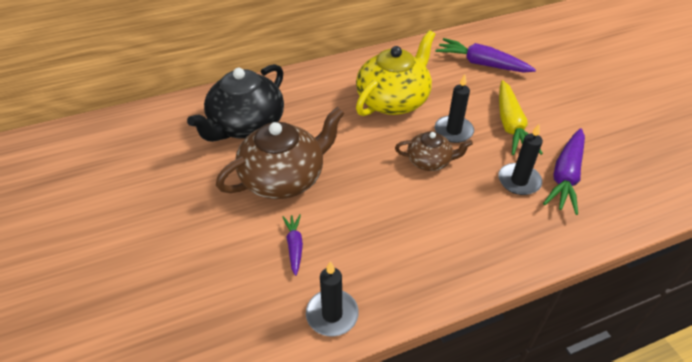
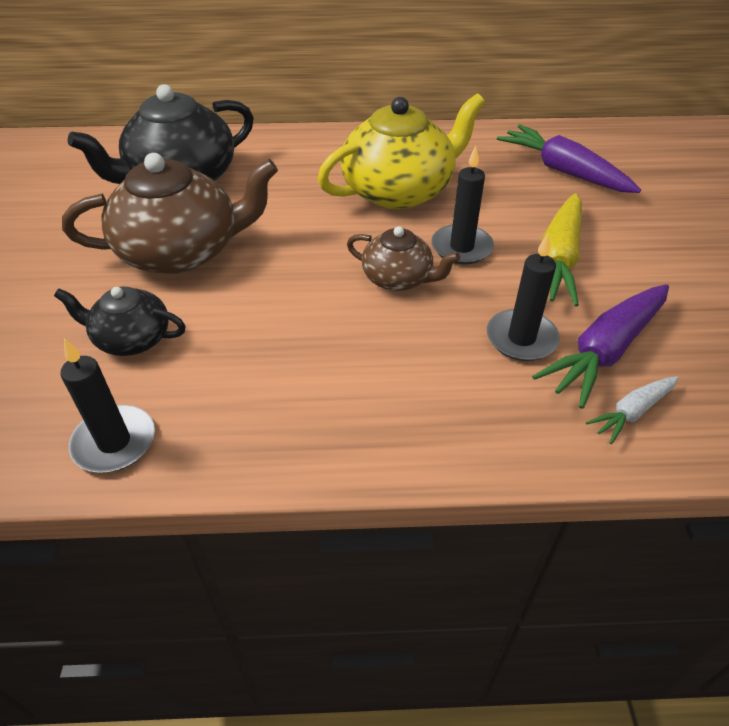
camera: 20 degrees right, 0 degrees up
purple carrot [283,214,303,276] -> black teapot [54,287,186,356]
none -> white carrot [586,376,679,444]

